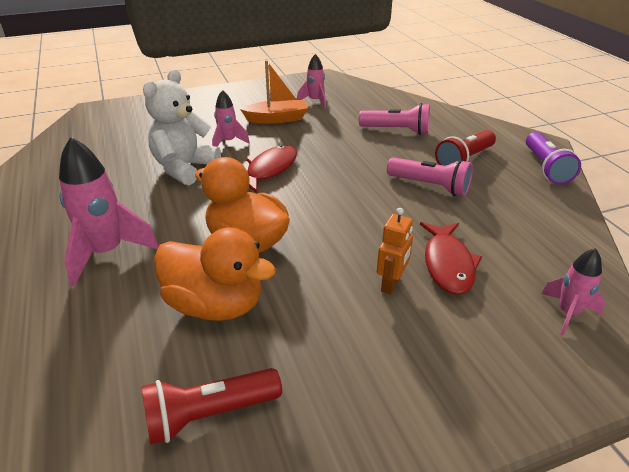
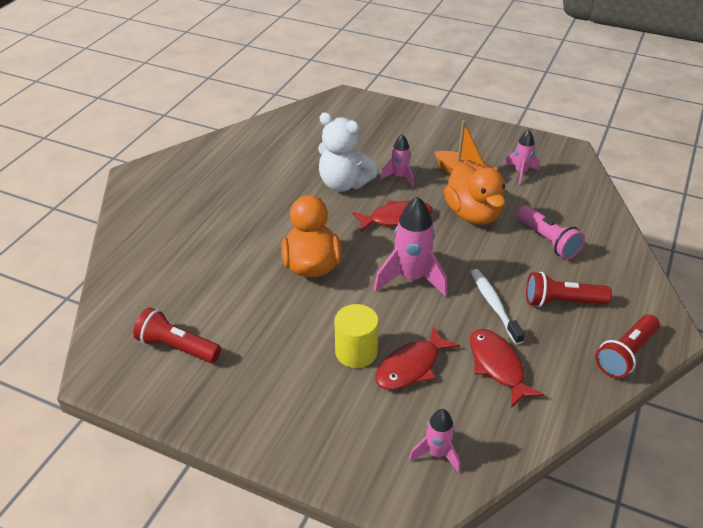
camera: 45 degrees right, 5 degrees up
pink rocket [59,137,159,286] -> pink rocket moved to [374,196,448,297]
white teddy bear [143,69,221,185] -> white teddy bear turned 135 degrees counterclockwise [318,113,377,192]
orange duck [154,227,276,321] -> orange duck moved to [444,163,505,225]
orange robot [377,208,413,295] -> yellow cylinder [334,304,379,368]
pink flashlight [387,157,473,196] -> white toothbrush [471,269,525,345]
purple flashlight [526,132,581,185] -> red flashlight [595,314,660,378]
none -> red fish [470,329,545,408]

